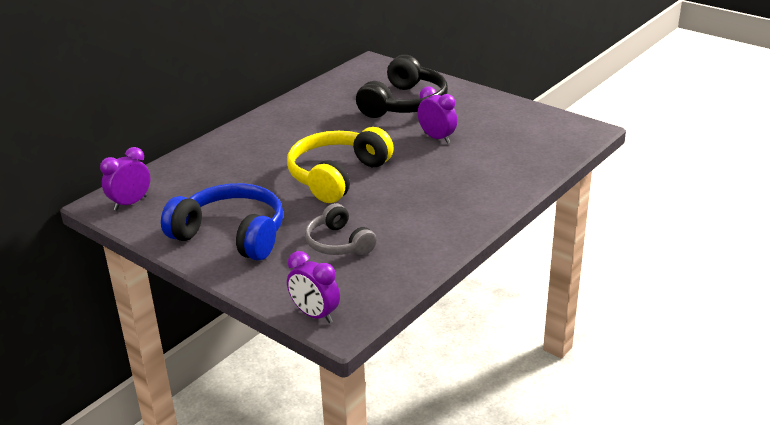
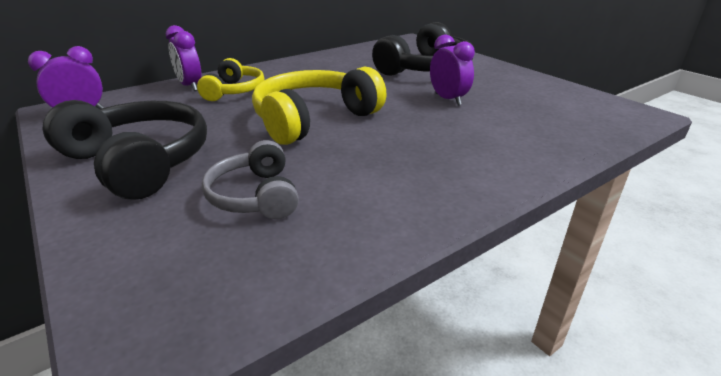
camera: 15 degrees right, 0 degrees up
blue headphones [161,183,284,261] -> black headphones [43,100,207,200]
purple clock [287,251,340,323] -> purple clock moved to [166,25,201,91]
none -> yellow headphones [197,58,264,101]

